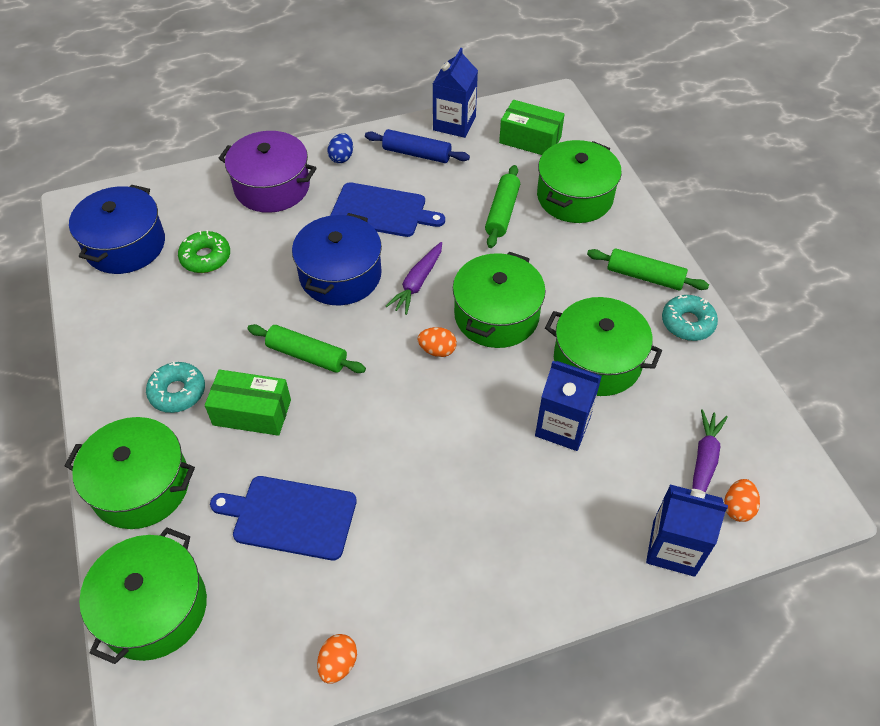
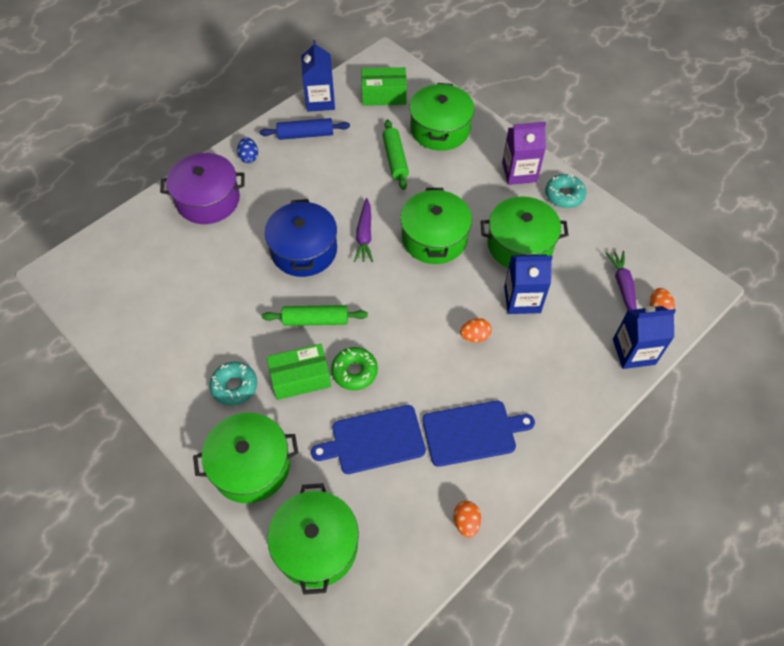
camera: 25 degrees left, 5 degrees up
blue pot [69,184,165,274] -> none
green donut [178,230,230,273] -> green donut moved to [331,347,378,390]
blue cutting board [330,182,445,237] -> blue cutting board moved to [422,401,535,467]
orange egg [418,327,457,357] -> orange egg moved to [460,318,492,342]
green rolling pin [587,248,709,291] -> purple carton [502,122,546,185]

